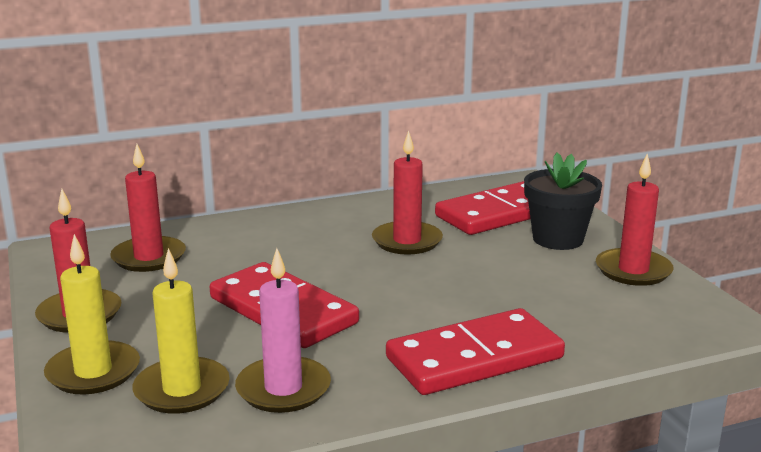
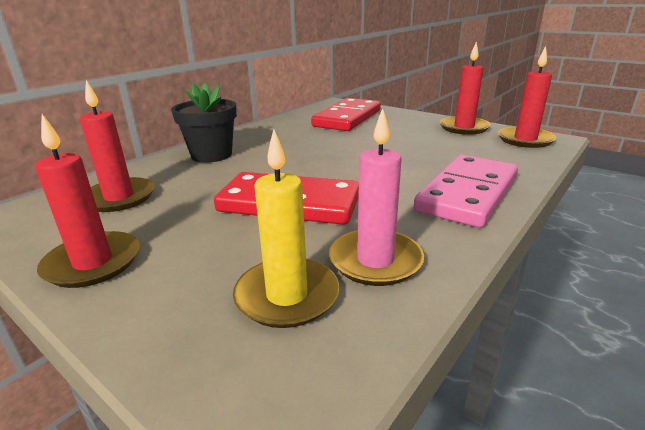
camera: 30 degrees left, 5 degrees up
yellow candle [44,234,140,394] -> none
red candle [372,130,443,255] -> red candle moved to [498,46,557,148]
red domino [386,308,565,395] -> pink domino [414,155,518,228]
black flower pot [524,153,602,250] -> black flower pot moved to [171,83,237,163]

